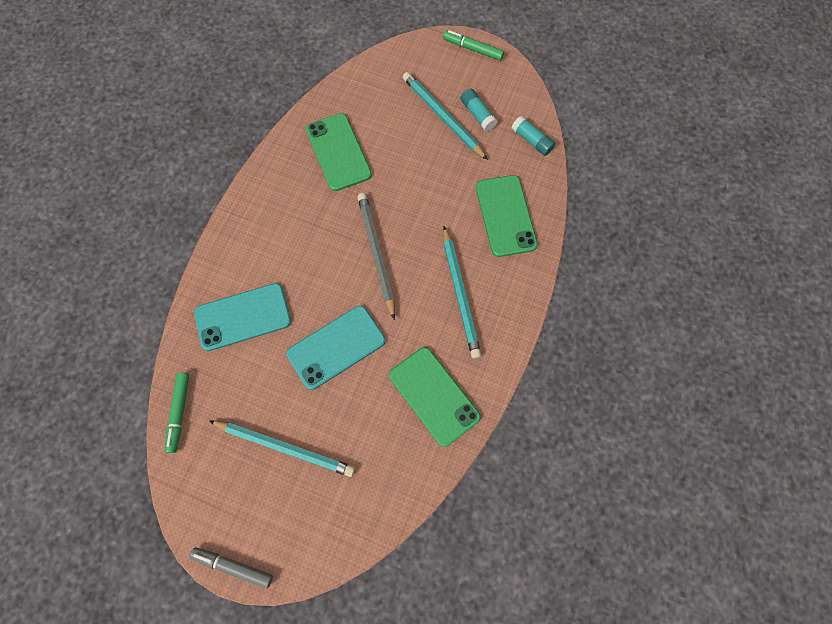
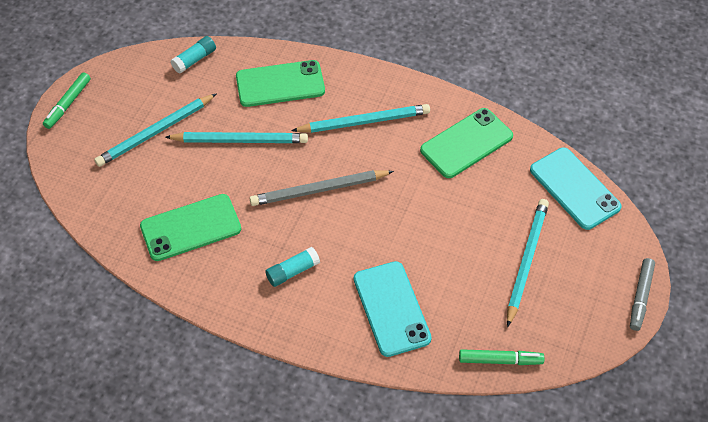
camera: 90 degrees left, 15 degrees down
turquoise phone [286,306,386,390] -> turquoise phone moved to [530,148,622,230]
turquoise glue stick [461,88,497,131] -> turquoise glue stick moved to [265,247,320,287]
none -> turquoise pencil [165,132,308,143]

